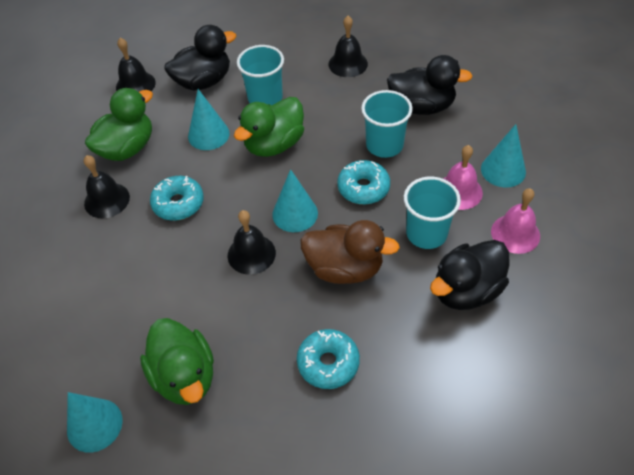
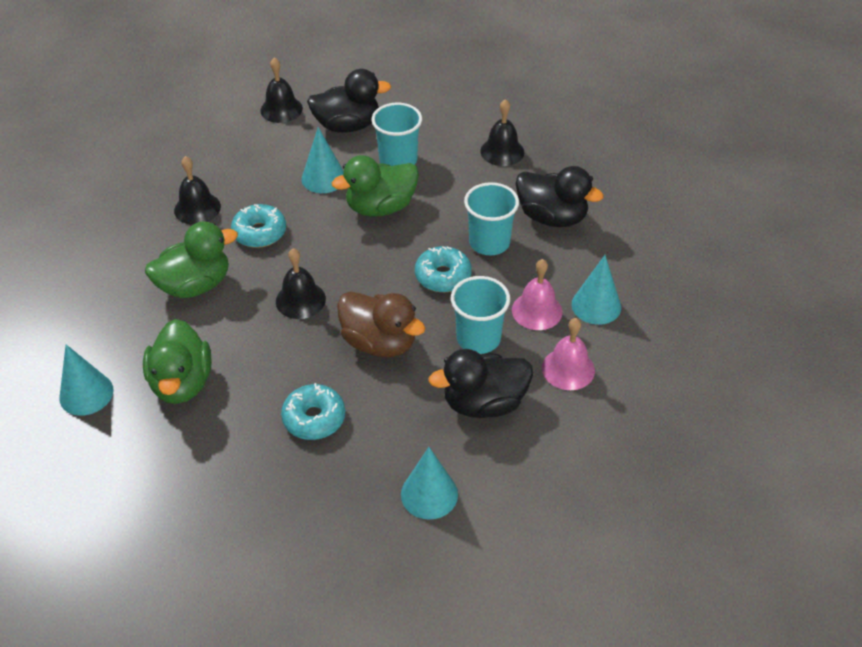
camera: 20 degrees right, 5 degrees down
green duck [85,88,153,161] -> green duck moved to [145,222,238,298]
turquoise cone [272,169,318,232] -> turquoise cone moved to [401,447,458,520]

